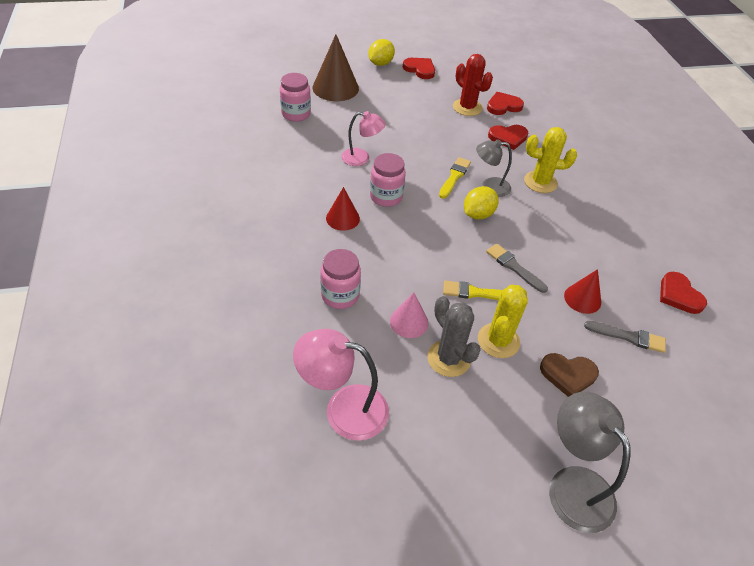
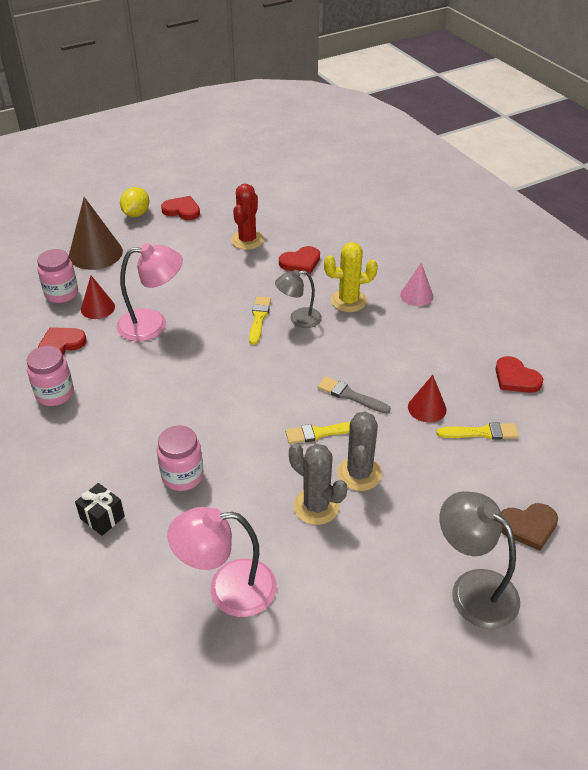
camera: 15 degrees left, 5 degrees down
red cone [326,187,360,231] -> red cone moved to [81,276,115,319]
pink lamp [341,111,386,166] -> pink lamp [116,243,183,341], size x1.55
pink jar [370,153,406,207] -> pink jar moved to [27,346,74,406]
pink cone [390,292,429,338] -> pink cone moved to [400,263,433,306]
red cactus [453,54,493,116] -> red cactus turned 75 degrees clockwise [231,184,264,250]
yellow lemon [464,186,499,220] -> none
yellow cactus [478,285,528,358] -> grey cactus [337,411,382,491]
red heart [487,92,524,115] -> red heart moved to [38,327,87,355]
brown heart [540,353,599,397] -> brown heart moved to [501,503,558,551]
grey brush [584,321,666,353] -> yellow brush [436,422,519,440]
none -> black gift [75,483,125,536]

